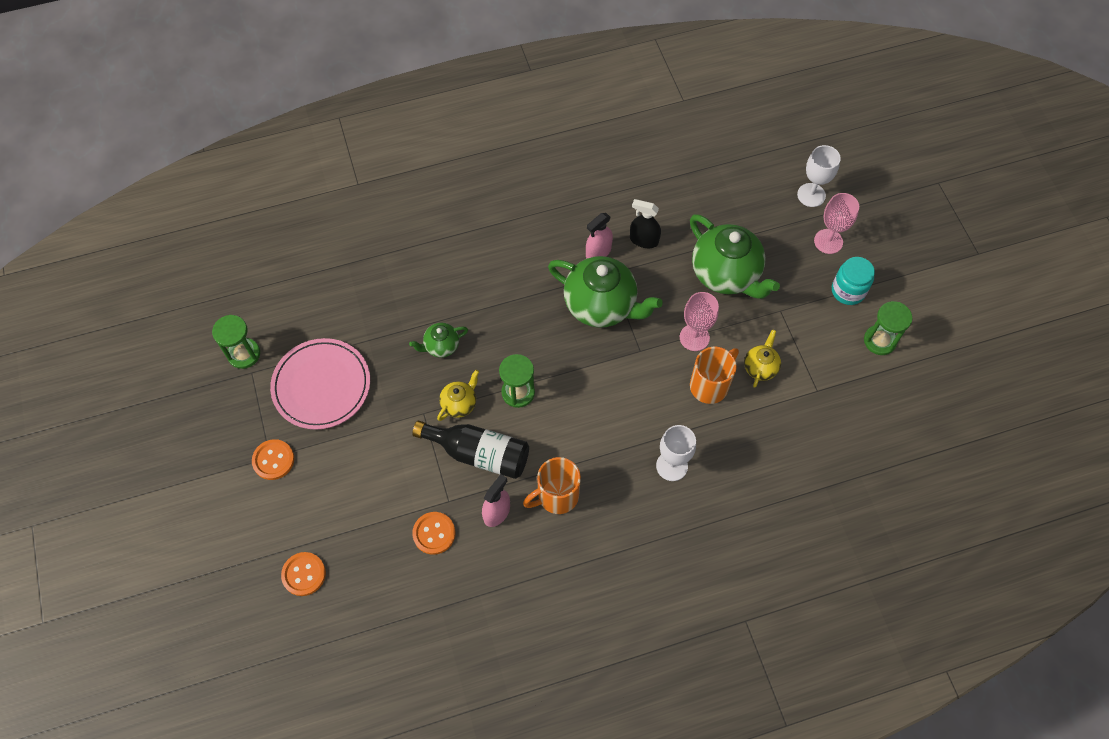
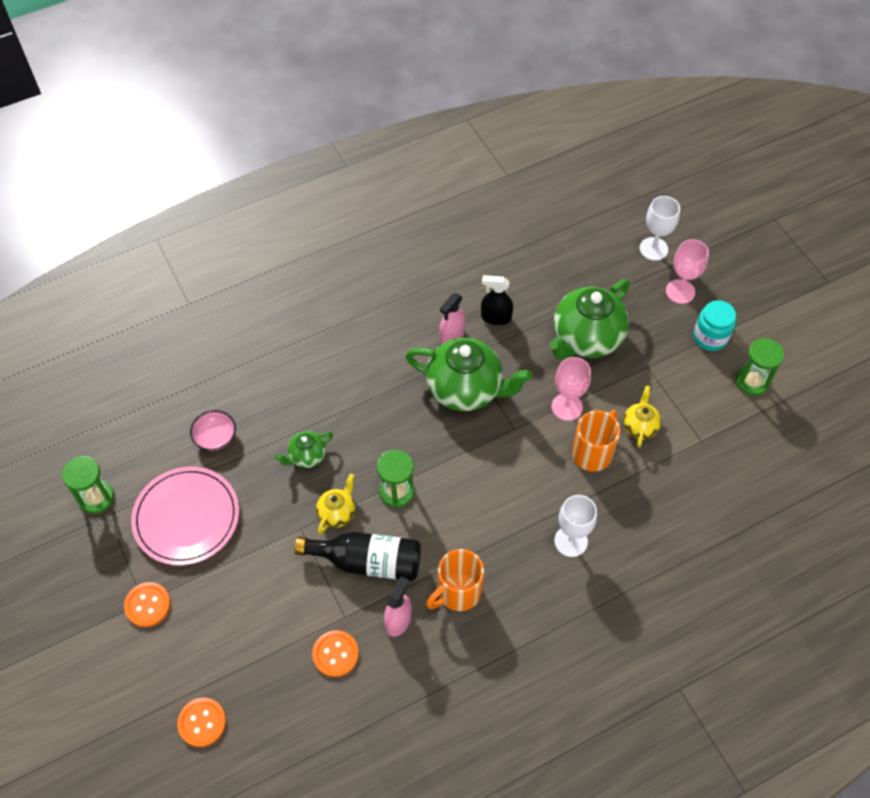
camera: 10 degrees left, 5 degrees down
green teapot [690,214,780,299] -> green teapot turned 90 degrees clockwise [550,279,630,359]
none -> pink bowl [190,410,236,451]

